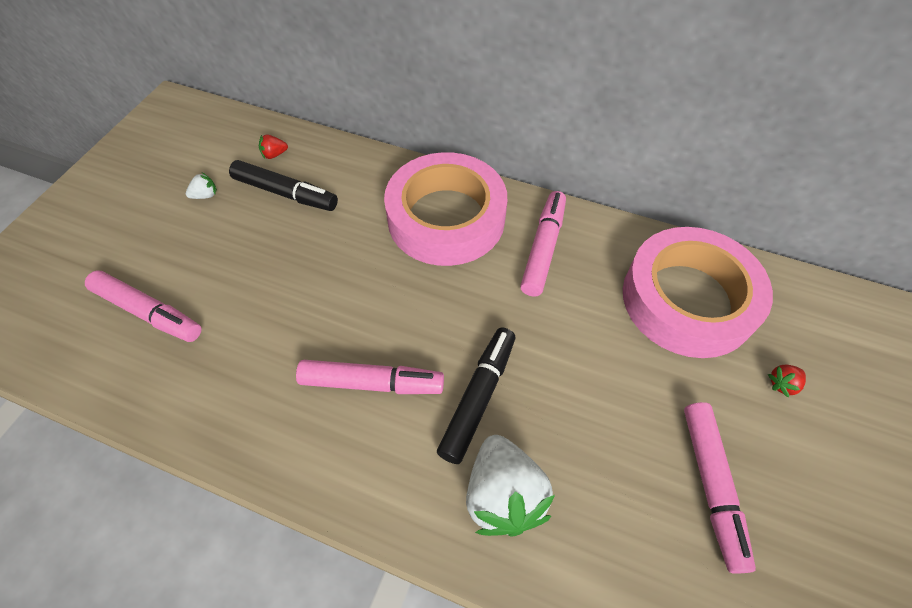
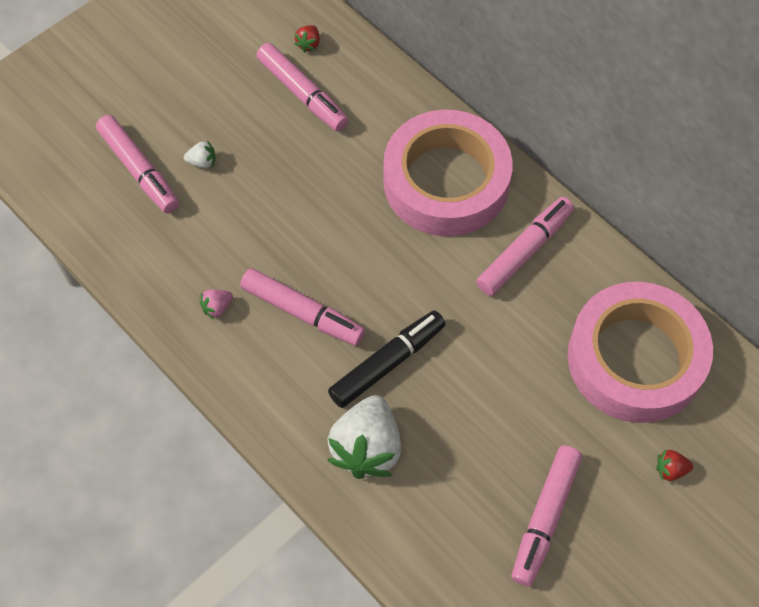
camera: 25 degrees right, 5 degrees up
white strawberry [186,173,217,199] -> white strawberry moved to [184,140,216,168]
black marker [229,160,338,211] -> pink marker [256,43,349,132]
red strawberry [259,135,288,159] -> red strawberry turned 75 degrees counterclockwise [294,25,320,53]
none -> pink strawberry [200,289,233,319]

